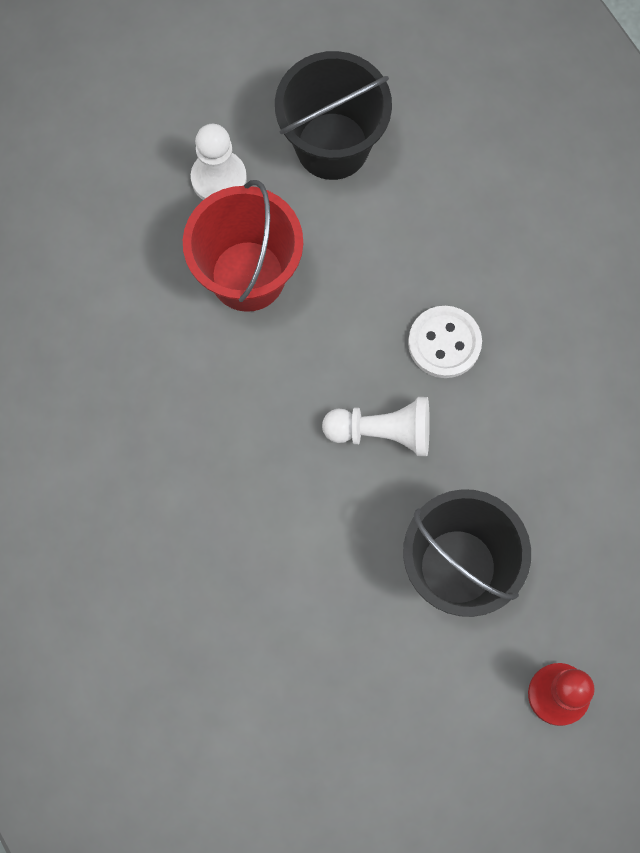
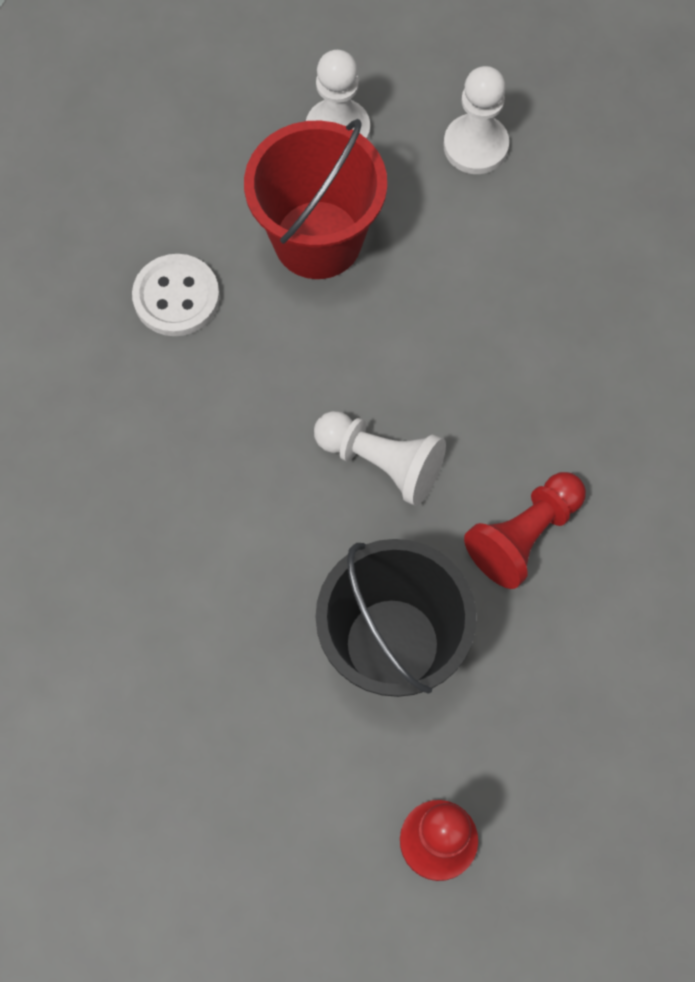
camera: 25 degrees right, 5 degrees down
black bucket [275,51,392,180] -> white pawn [444,66,509,174]
white button [408,306,482,378] -> white button moved to [132,254,220,336]
none -> red pawn [464,472,586,589]

